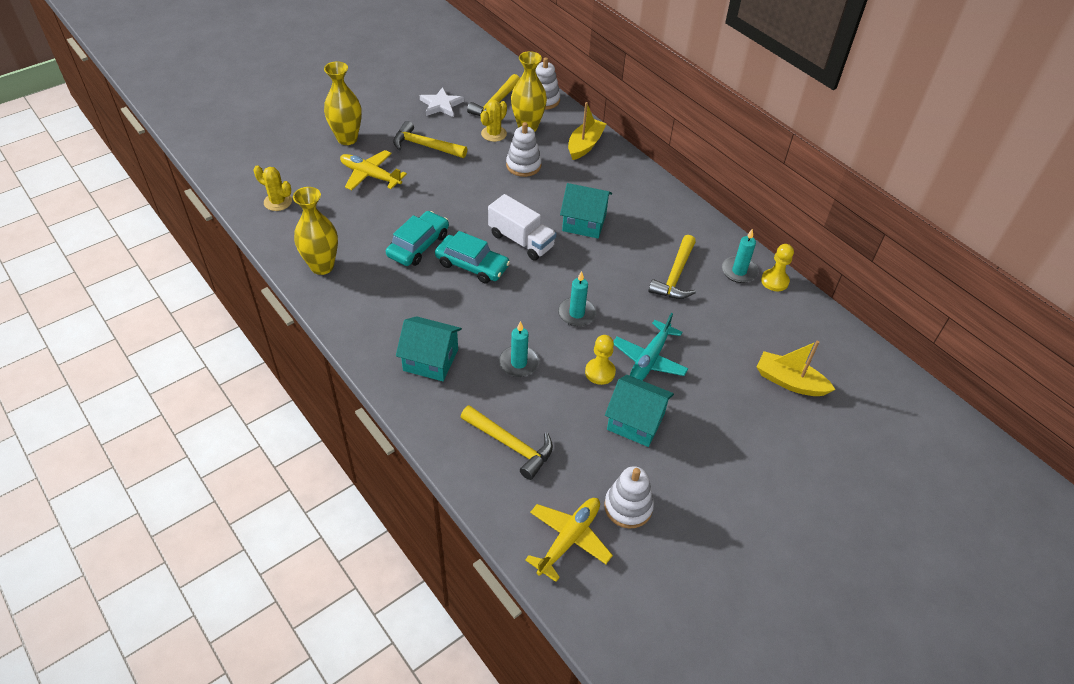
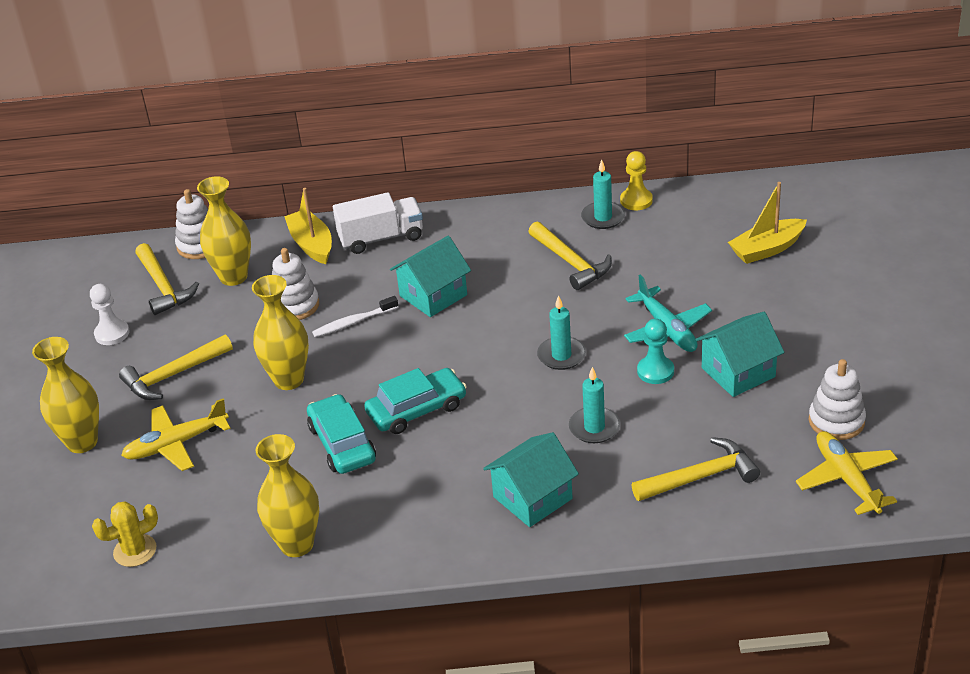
camera: 50 degrees left, 10 degrees down
white star [420,87,464,117] -> white pawn [90,284,130,345]
yellow cactus [481,100,507,142] -> none
white truck [488,194,557,261] -> white truck moved to [333,192,423,254]
yellow pawn [585,335,616,385] -> turquoise pawn [637,319,674,384]
none -> yellow vase [252,275,309,390]
none -> white toothbrush [312,296,398,337]

